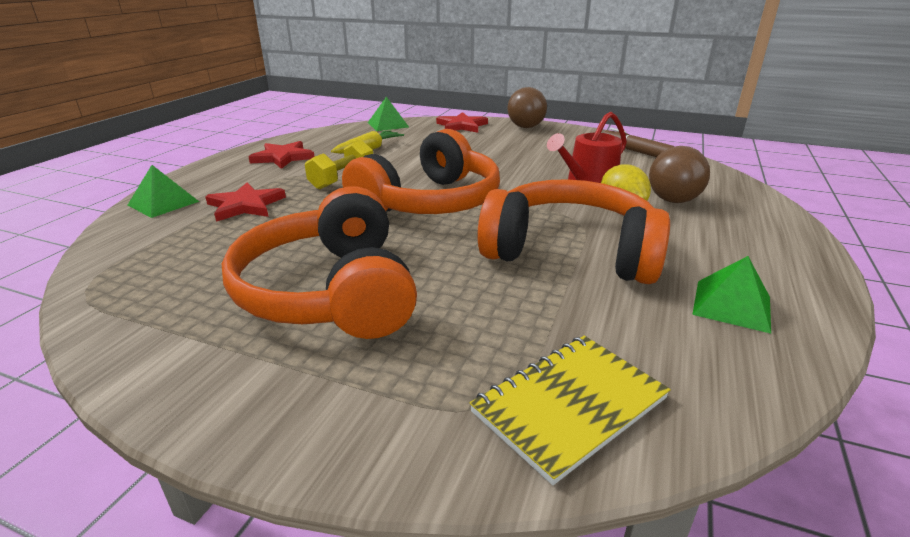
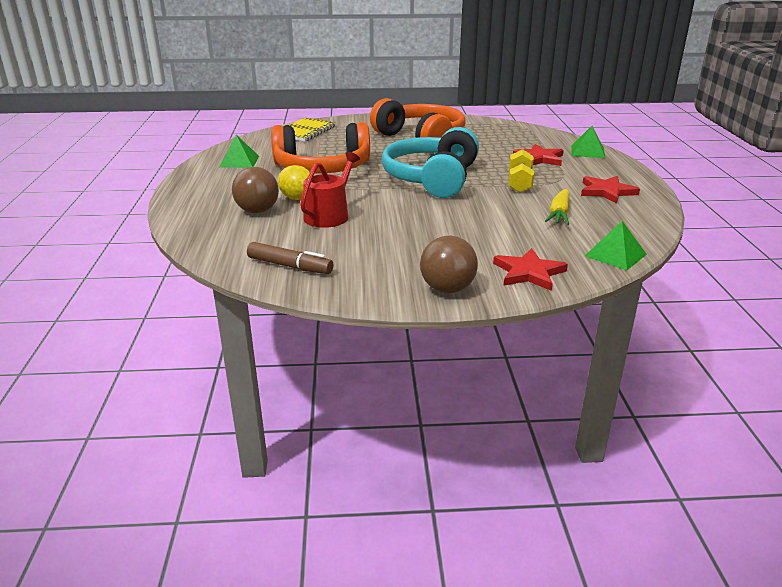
camera: 155 degrees right, 0 degrees up
orange headphones [342,129,500,214] -> turquoise headphones [382,127,479,198]

